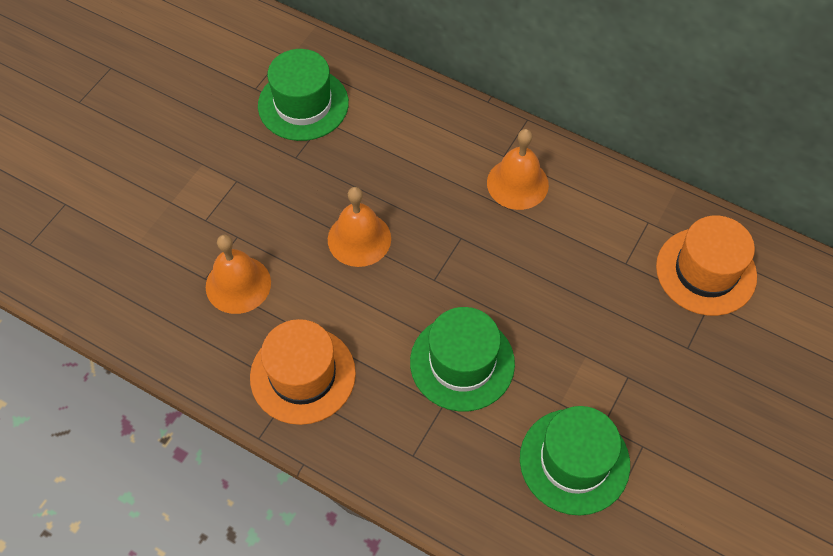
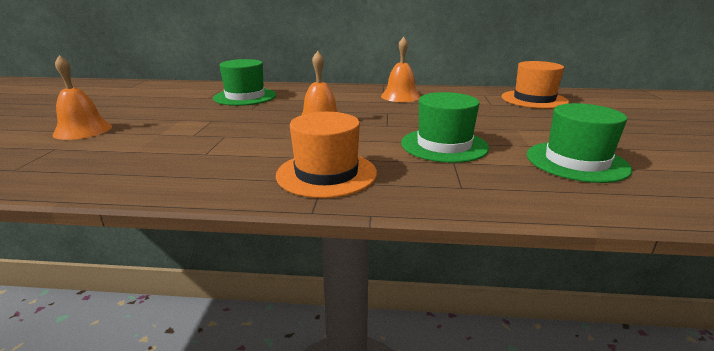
camera: 25 degrees left, 35 degrees down
orange bell [206,235,271,314] -> orange bell moved to [52,55,112,140]

